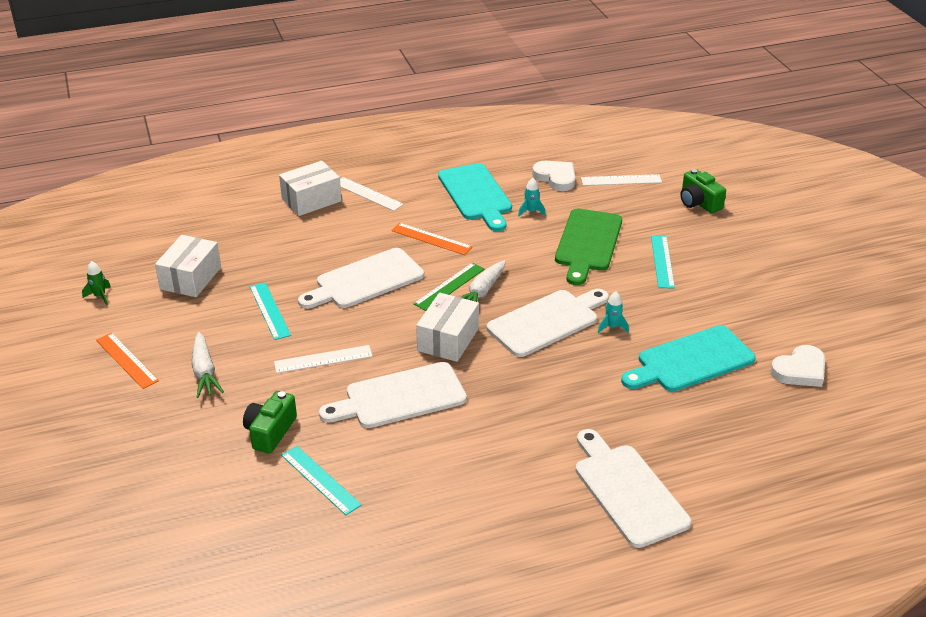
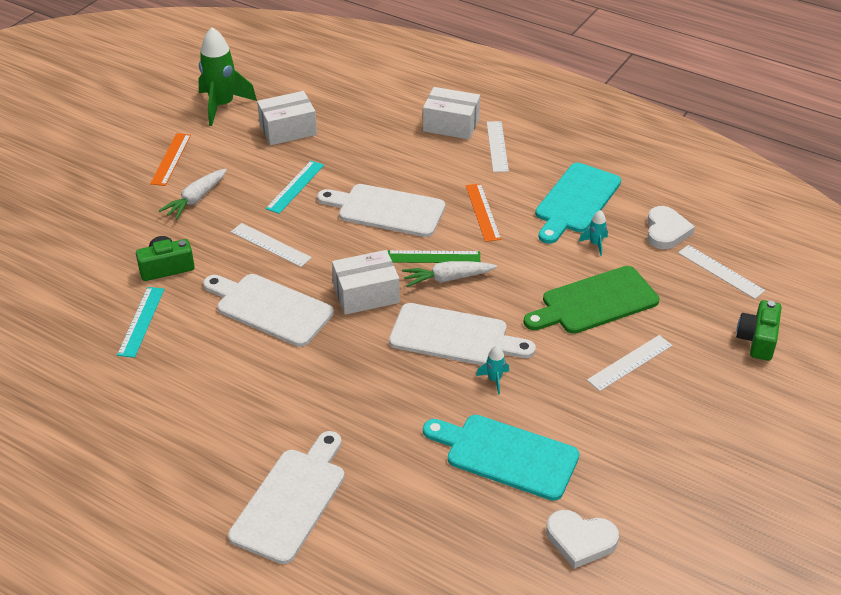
camera: 50 degrees right, 5 degrees up
green rocket [82,261,111,305] -> green rocket [198,27,257,126], size x2.31
turquoise ruler [651,236,675,289] -> white ruler [587,335,672,391]

